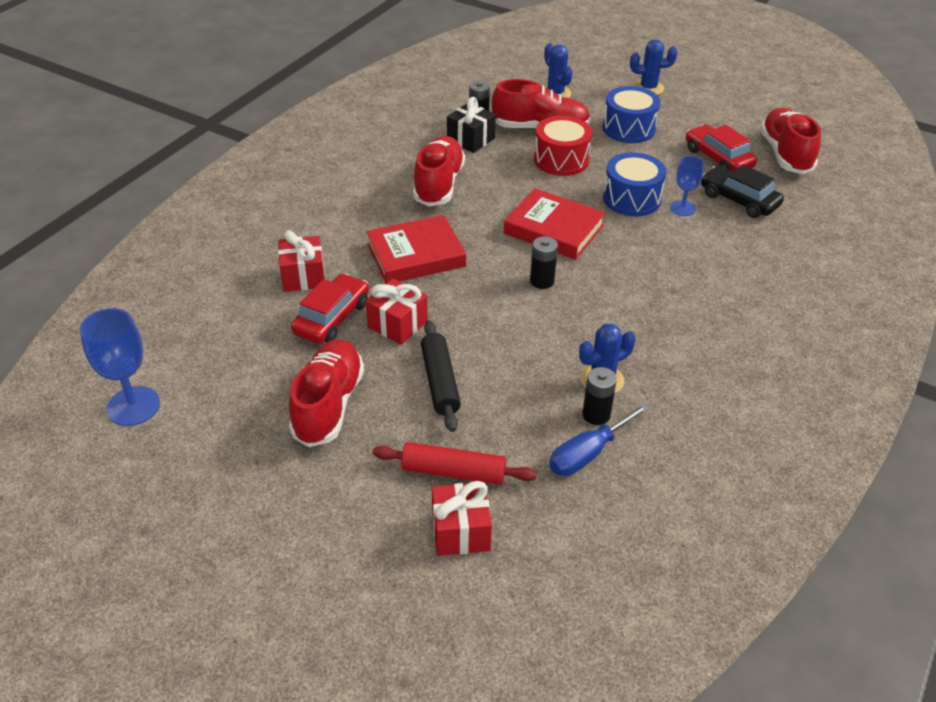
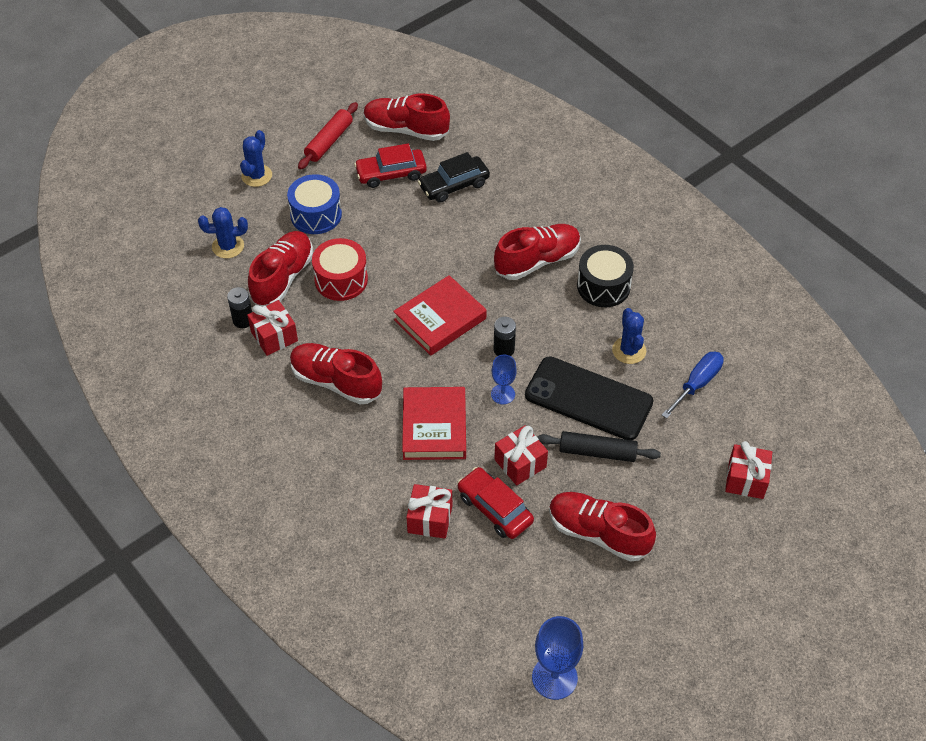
camera: 70 degrees left, 10 degrees up
red rolling pin [373,442,537,485] -> red rolling pin moved to [298,102,358,170]
black gift [447,97,496,153] -> red gift [247,300,298,356]
blue screwdriver [549,403,650,476] -> blue screwdriver turned 120 degrees counterclockwise [662,352,724,419]
black battery [582,367,617,425] -> none
blue drum [603,152,667,216] -> none
blue goblet [670,156,704,216] -> blue goblet moved to [491,355,517,404]
none -> red shoe [494,224,581,280]
none -> black phone [525,356,654,440]
none -> black drum [577,245,634,307]

